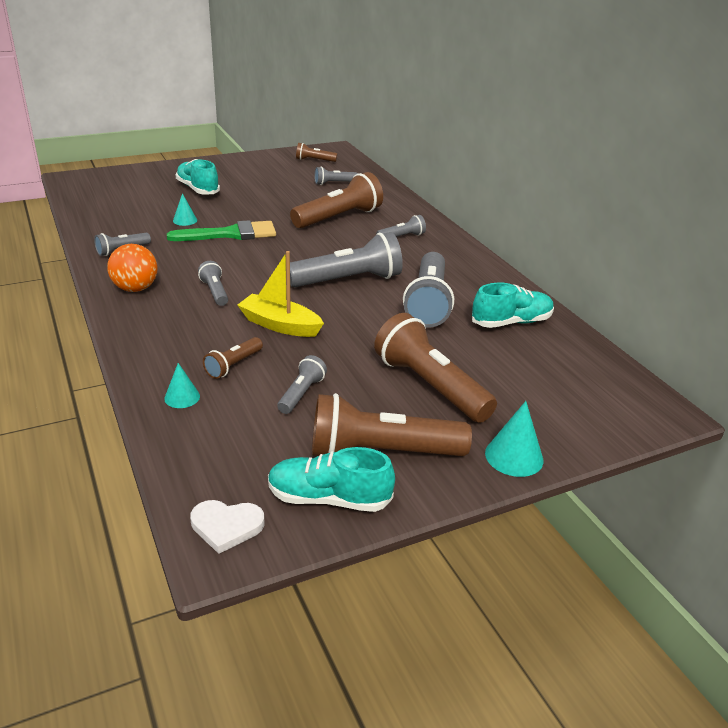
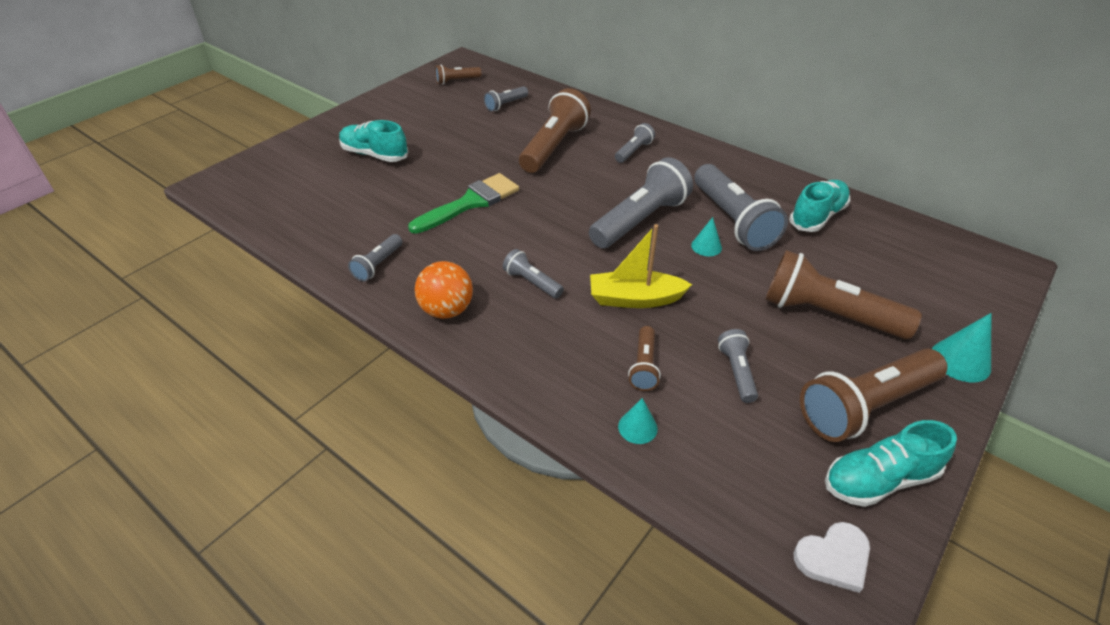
camera: 25 degrees left, 10 degrees up
turquoise cone [173,193,197,226] -> turquoise cone moved to [691,217,722,256]

